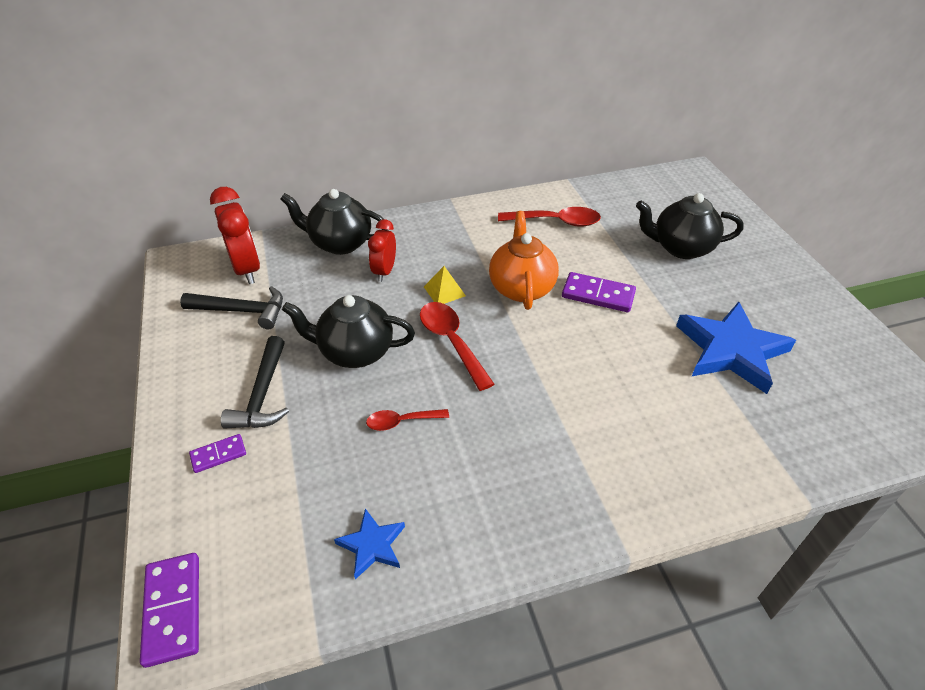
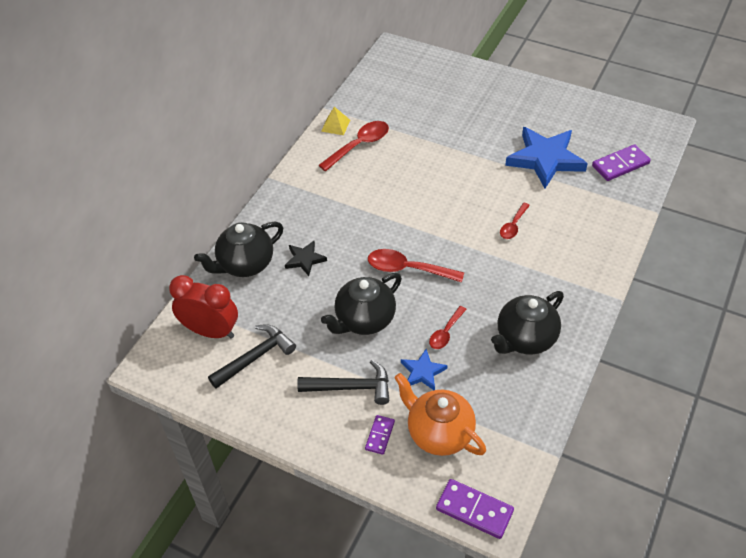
camera: 45 degrees left, 5 degrees up
black hammer [221,336,289,429] -> black hammer turned 45 degrees counterclockwise [297,360,389,405]
blue star [334,508,405,579] -> blue star moved to [401,349,447,390]
red clock [368,219,396,282] -> black star [285,241,327,276]
yellow pyramid [424,266,466,304] -> yellow pyramid moved to [321,107,350,135]
orange teapot [489,211,559,310] -> orange teapot moved to [394,373,486,456]
purple domino [562,272,636,312] -> purple domino moved to [592,144,651,181]
black teapot [636,193,744,259] -> black teapot moved to [491,291,564,355]
none -> red spoon [500,203,530,239]

